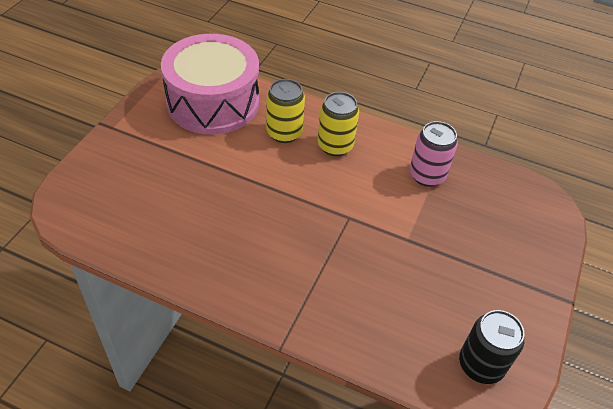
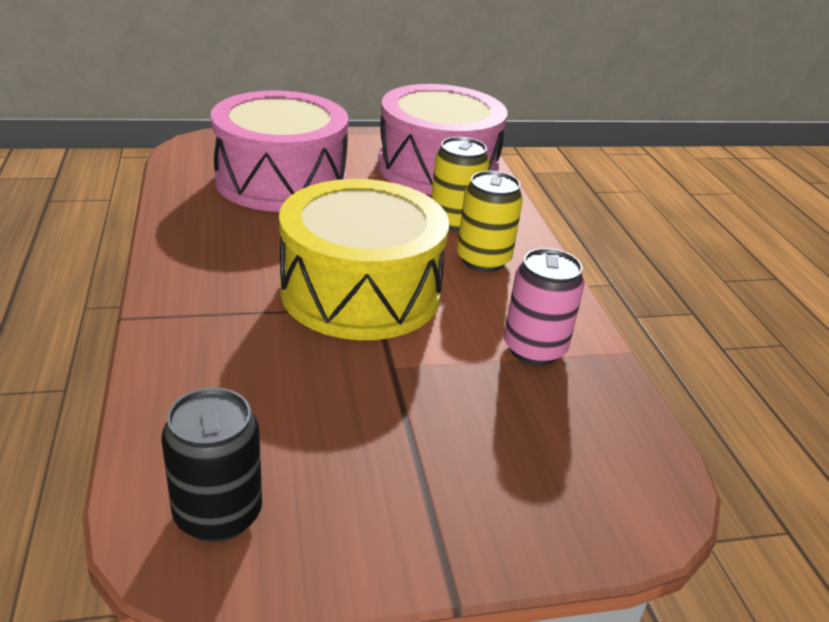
camera: 55 degrees right, 15 degrees down
none -> pink drum [211,91,349,212]
none -> yellow drum [279,179,449,340]

